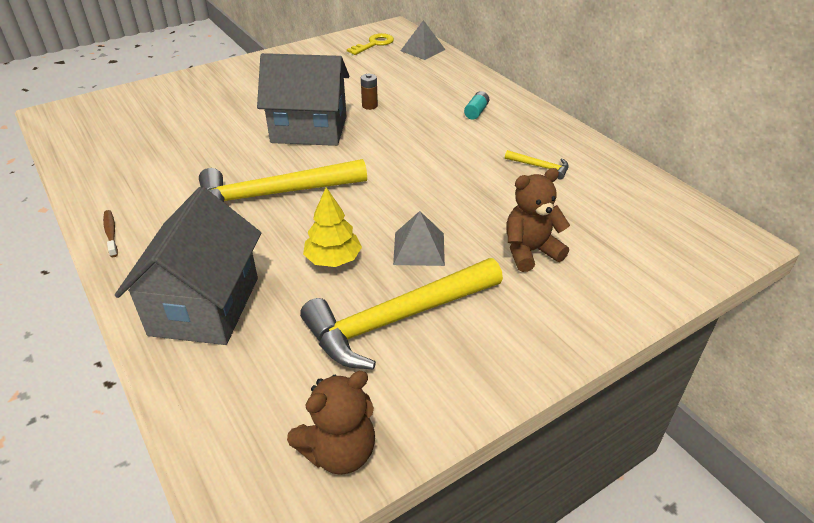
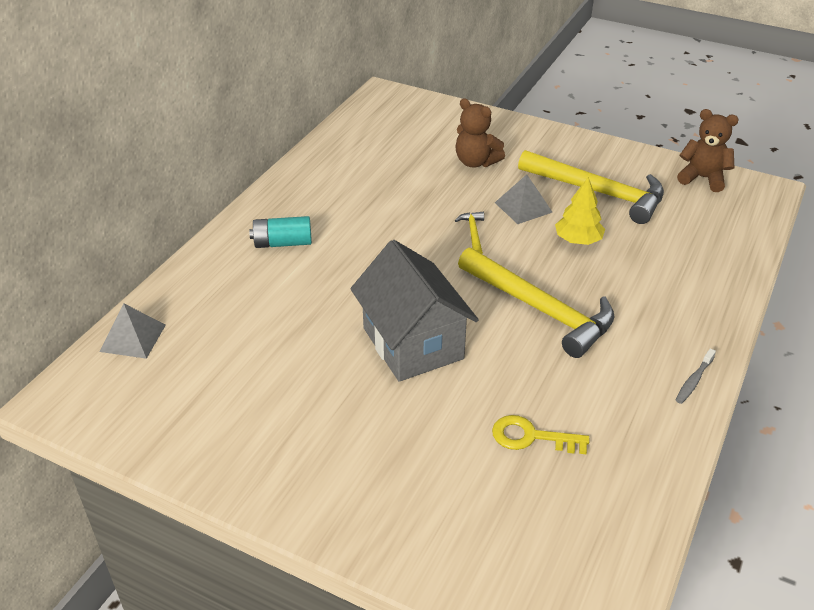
camera: 120 degrees left, 0 degrees up
brown toothbrush [103,210,118,257] -> grey toothbrush [676,348,716,404]
grey house [115,187,261,345] -> none
yellow key [347,33,394,55] -> yellow key moved to [492,415,589,454]
brown battery [361,74,378,110] -> none
turquoise battery [464,91,489,120] -> turquoise battery [249,216,312,248], size x1.52
yellow hammer [505,150,569,179] -> yellow hammer moved to [455,212,484,254]

